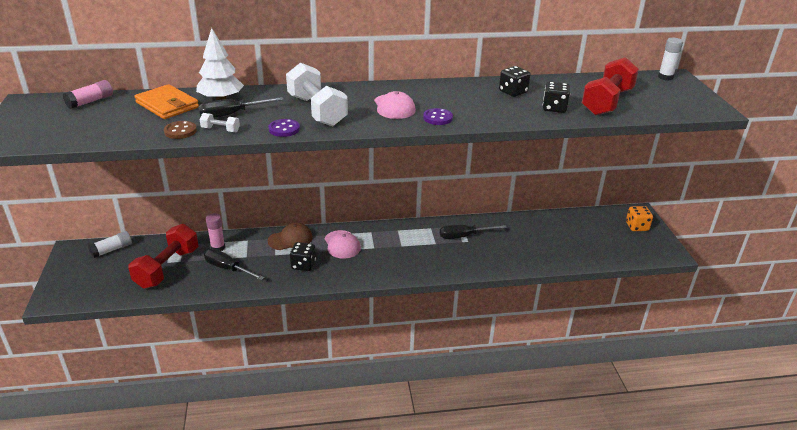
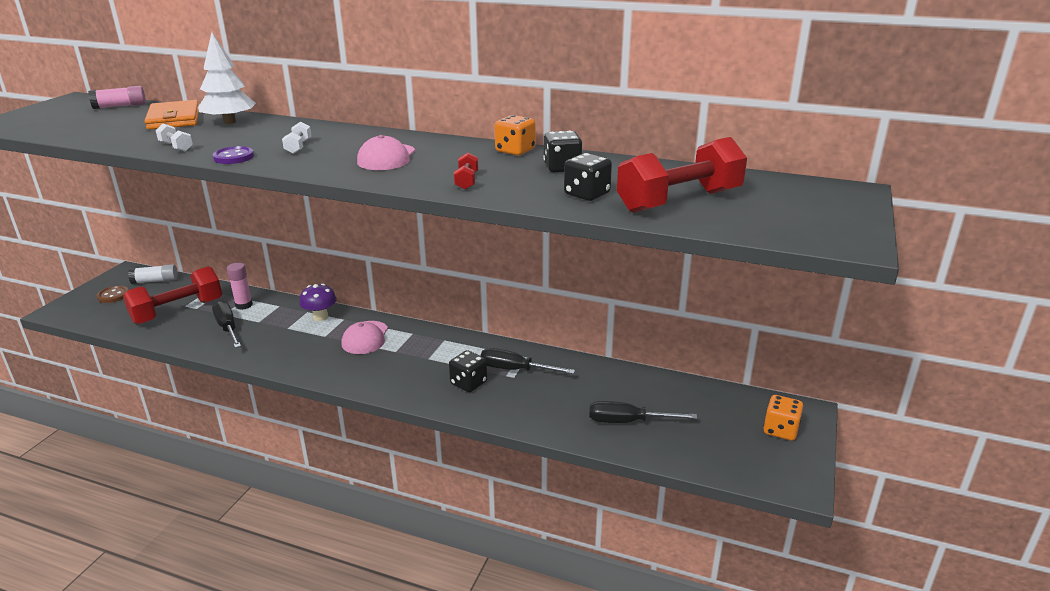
camera: 30 degrees right, 5 degrees down
brown button [164,121,197,139] -> brown button moved to [97,286,128,303]
black screwdriver [198,97,284,118] -> black screwdriver moved to [589,401,697,423]
brown cap [268,223,313,250] -> purple mushroom [299,284,337,321]
white dumbbell [286,62,348,126] -> white dumbbell [282,122,311,154], size x0.42
black dice [290,242,316,271] -> black dice moved to [449,350,487,392]
purple button [423,108,453,125] -> none
white glue stick [658,38,683,81] -> none
none -> red dumbbell [454,152,478,190]
none -> orange dice [495,115,535,155]

